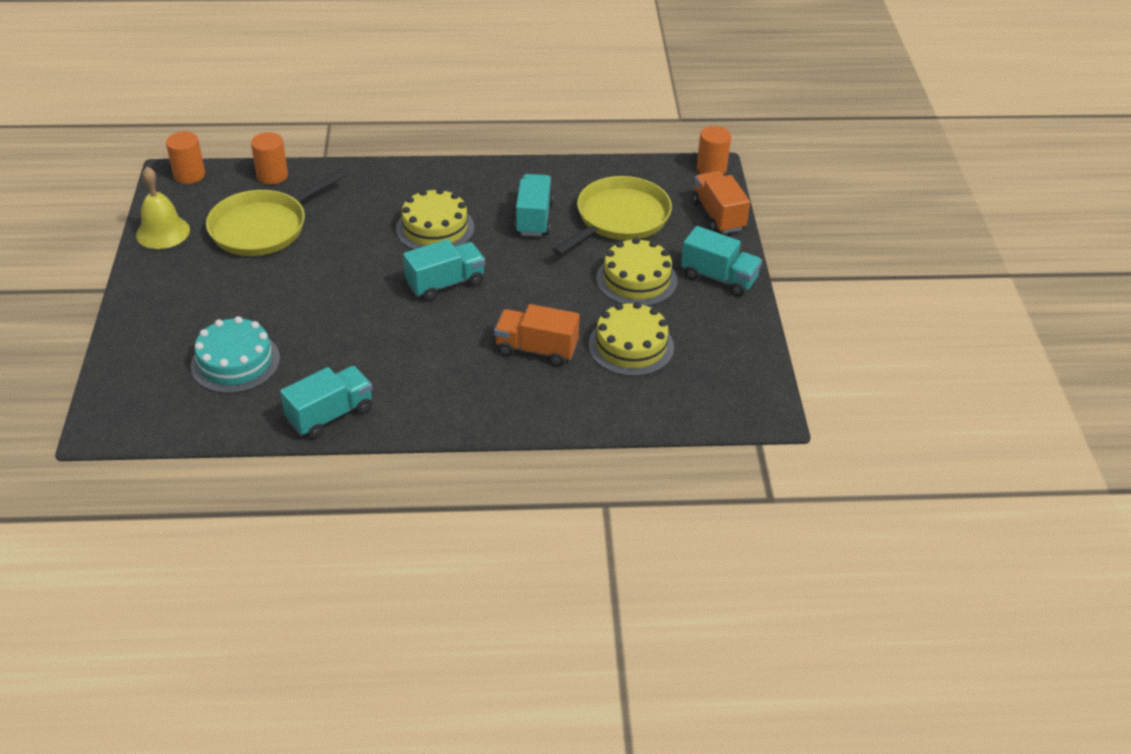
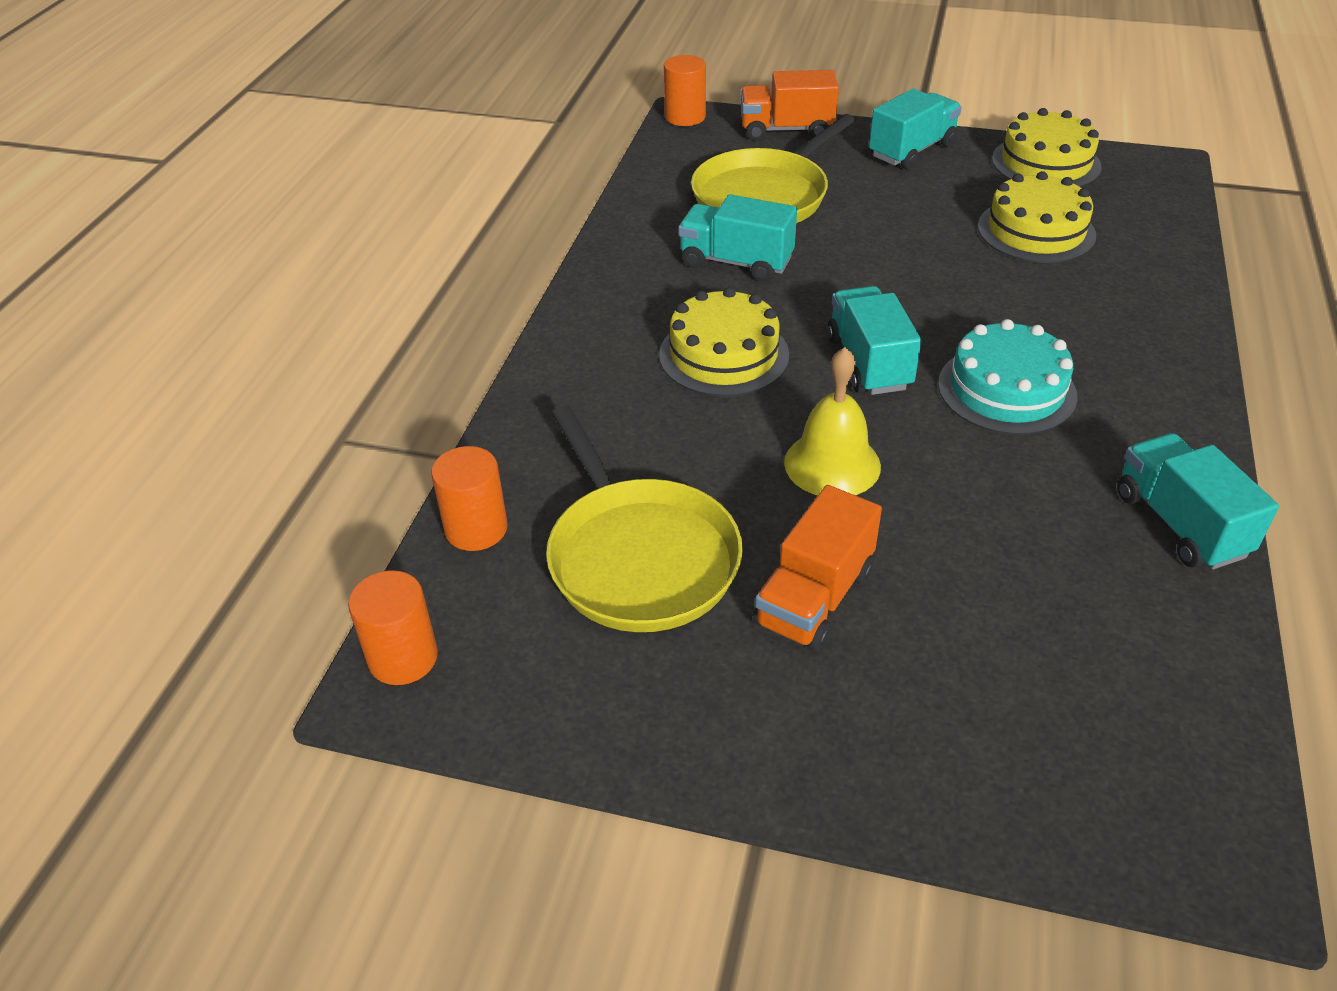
camera: 70 degrees left, 0 degrees up
yellow bell [136,167,190,249] -> yellow bell moved to [784,347,881,495]
turquoise cake [191,316,280,394] -> turquoise cake moved to [938,319,1078,435]
orange truck [494,304,580,366] -> orange truck moved to [753,485,882,651]
yellow pan [553,176,672,255] -> yellow pan turned 105 degrees counterclockwise [691,114,855,223]
yellow cake [596,237,678,306] -> yellow cake moved to [992,108,1102,187]

